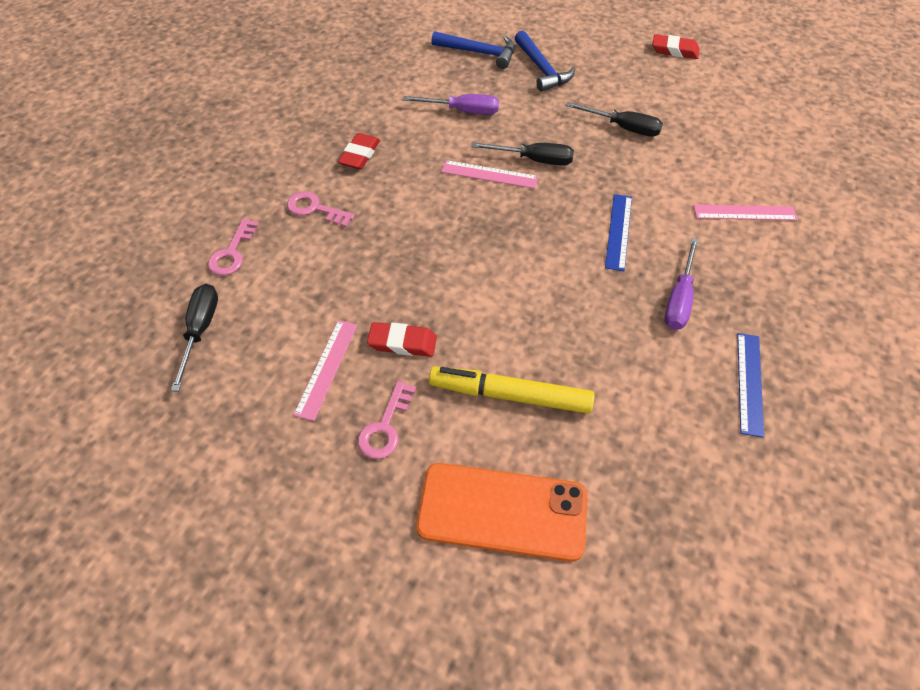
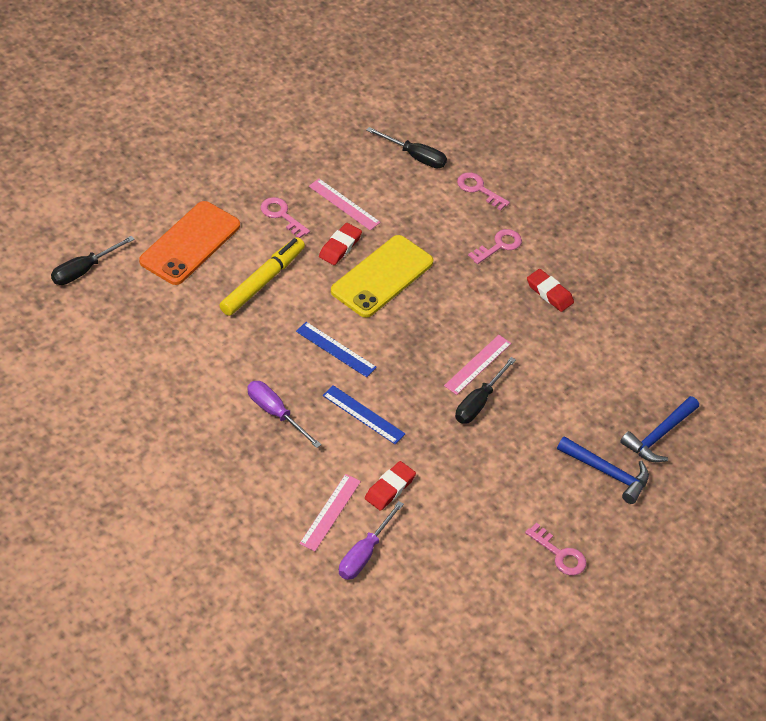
camera: 110 degrees right, 5 degrees down
purple screwdriver [403,94,499,115] -> purple screwdriver moved to [339,501,404,580]
blue hammer [515,31,575,92] -> blue hammer turned 150 degrees counterclockwise [557,436,649,504]
black screwdriver [565,102,663,137] -> black screwdriver moved to [51,236,135,285]
red eraser [652,34,699,59] -> red eraser moved to [365,461,416,511]
blue ruler [737,333,764,438] -> blue ruler moved to [296,322,377,377]
none -> yellow phone [331,235,434,318]
none -> pink key [525,523,586,575]

